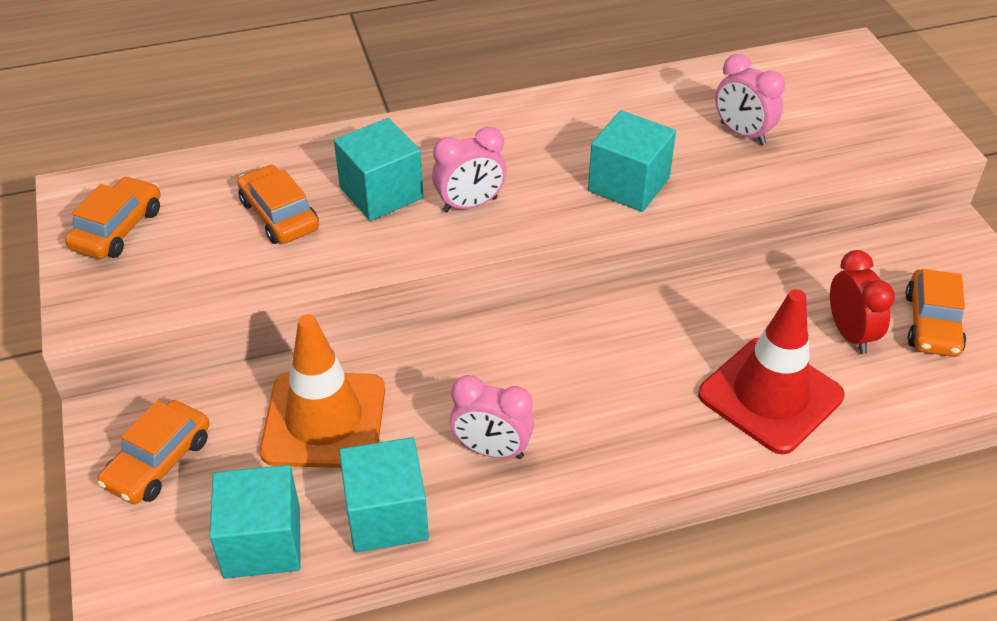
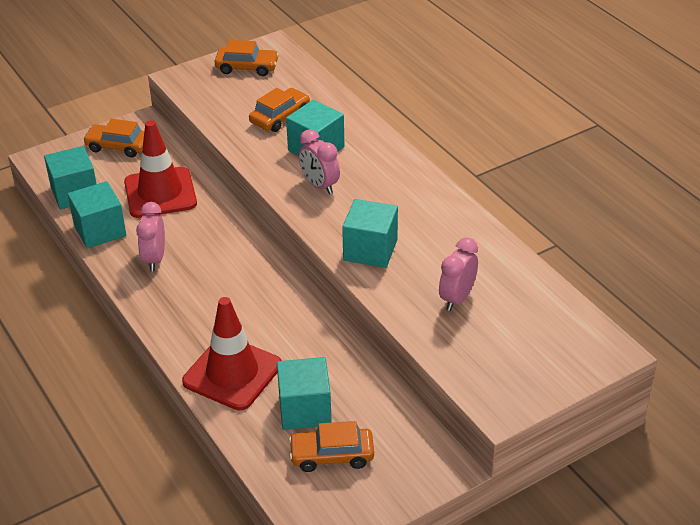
camera: 75 degrees right, 5 degrees down
orange traffic cone [260,314,385,468] -> red traffic cone [124,120,197,218]
red clock [830,250,895,354] -> turquoise cube [277,357,332,430]

